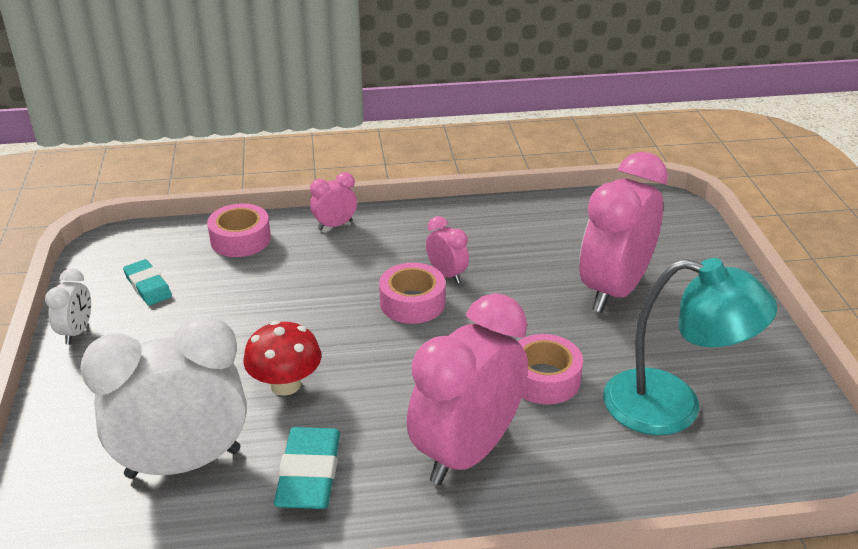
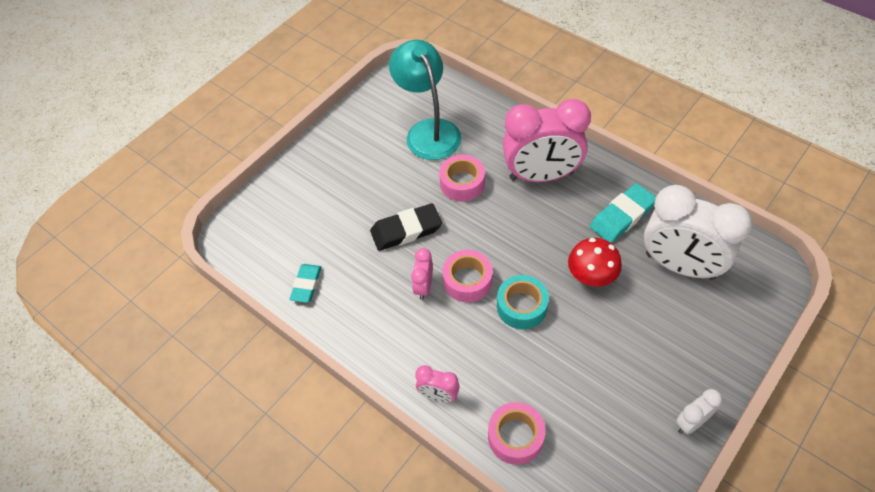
camera: 130 degrees left, 20 degrees up
turquoise eraser [123,259,172,306] -> turquoise eraser moved to [289,264,322,303]
pink clock [579,152,668,313] -> none
none -> black eraser [370,203,442,251]
none -> turquoise tape [497,275,549,329]

